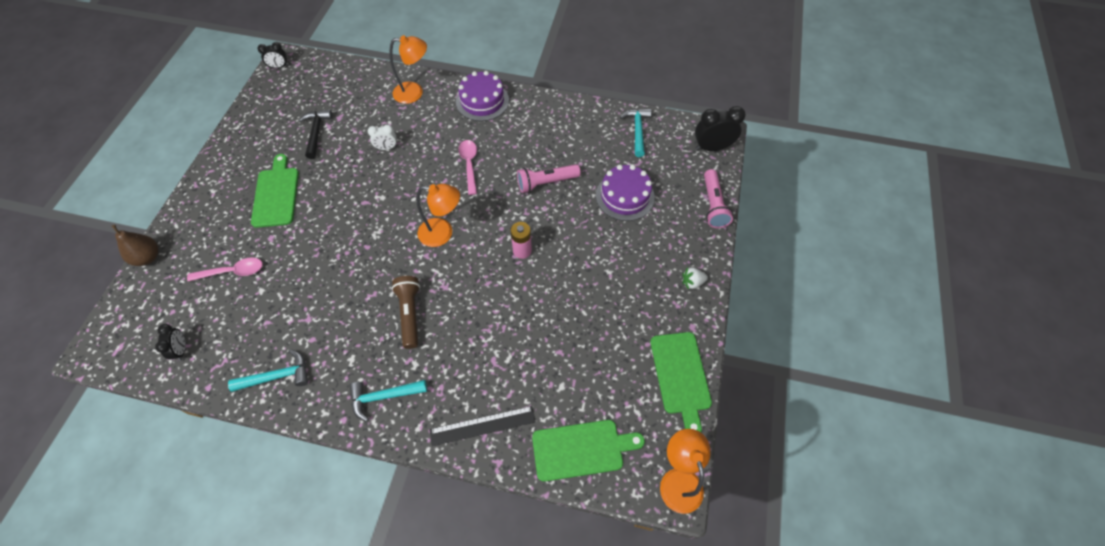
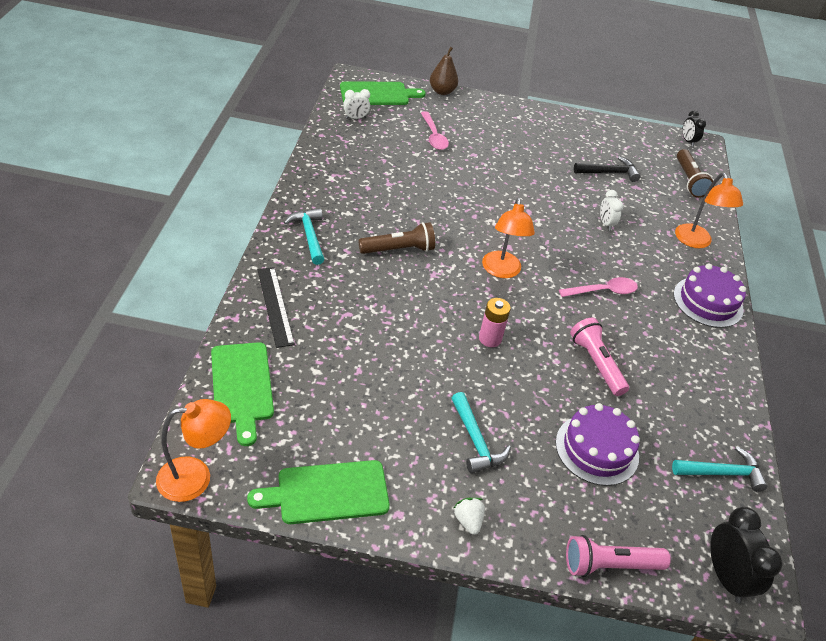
camera: 80 degrees right, 15 degrees down
black clock [155,324,186,361] -> white clock [343,89,370,119]
turquoise hammer [228,349,308,392] -> turquoise hammer moved to [452,392,511,473]
green cutting board [251,154,299,228] -> green cutting board moved to [340,82,426,105]
none -> brown flashlight [677,149,713,198]

